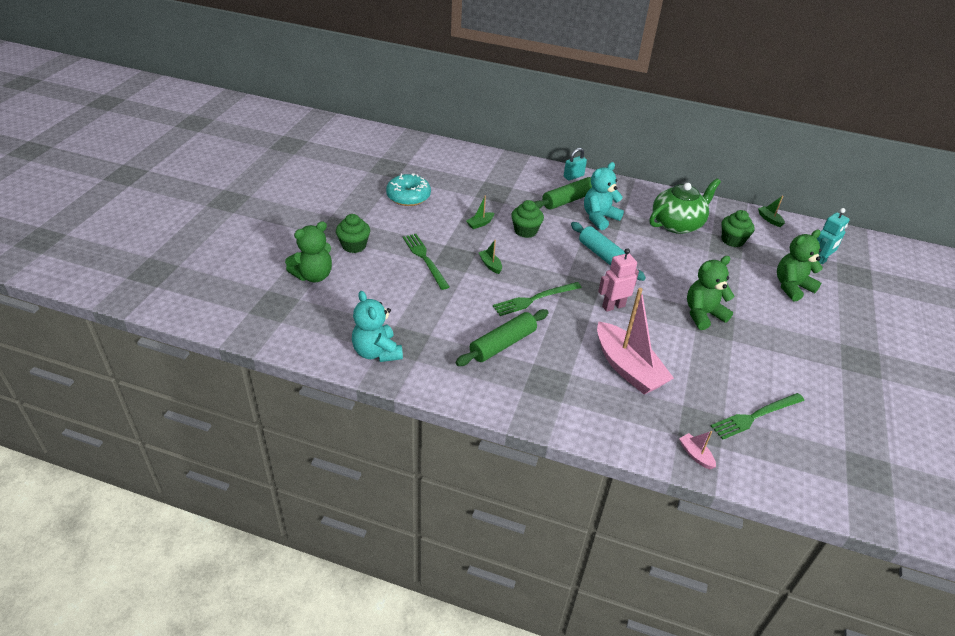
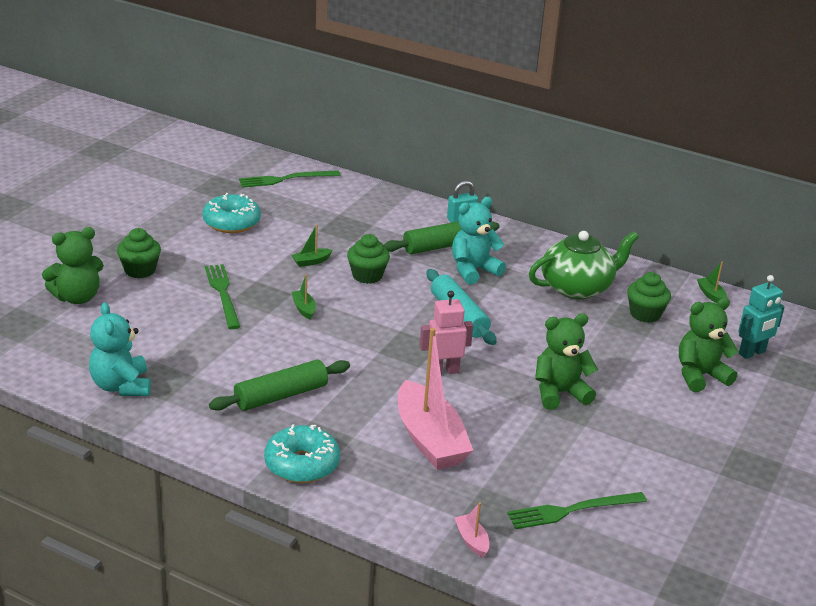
camera: 10 degrees right, 10 degrees down
green fork [493,282,582,316] -> green fork moved to [239,170,341,188]
none -> turquoise donut [264,424,340,483]

